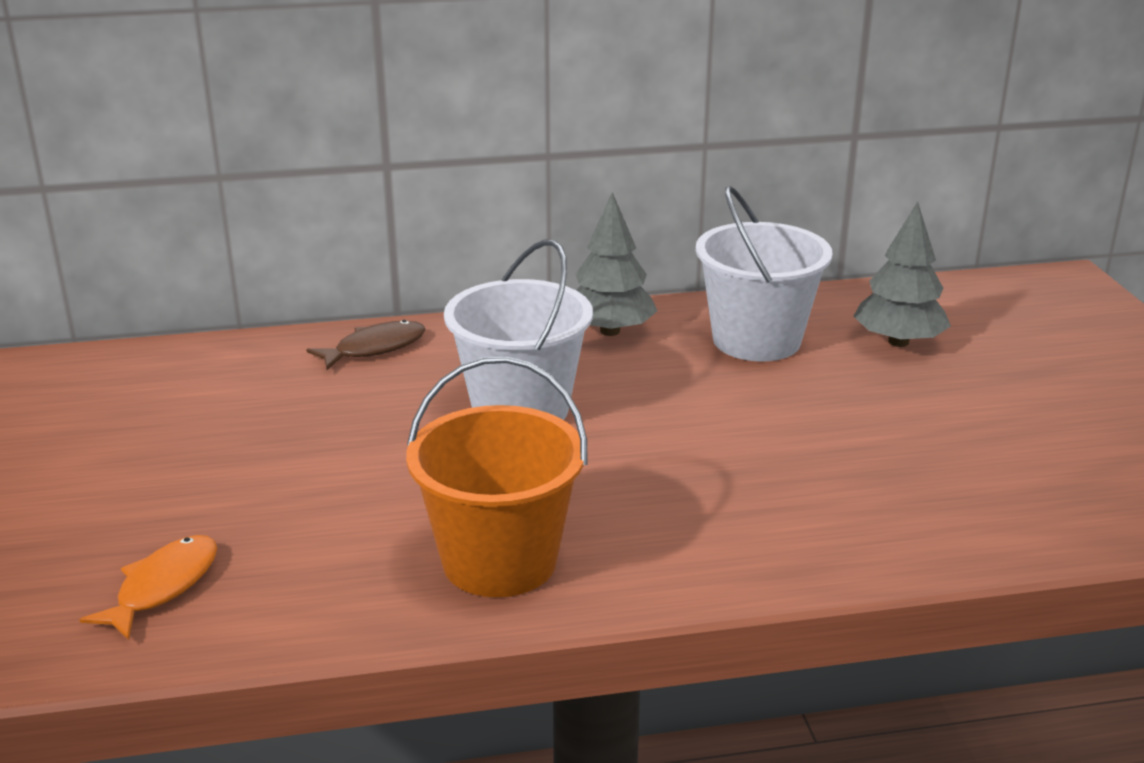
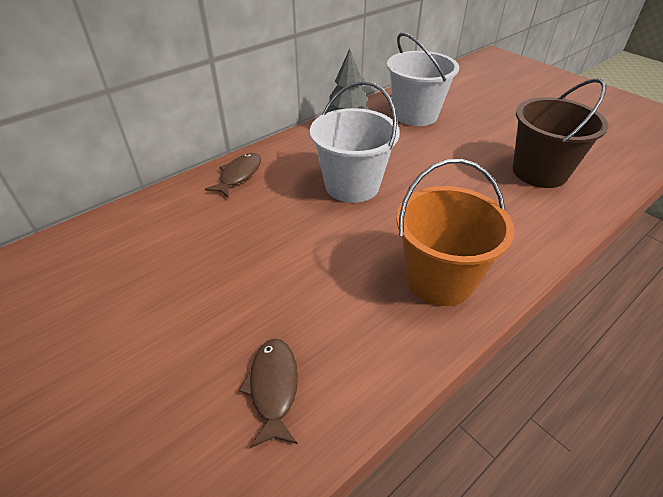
camera: 30 degrees left, 15 degrees up
orange fish [79,535,218,640] -> brown fish [239,339,298,448]
grey tree [854,201,951,347] -> none
none -> brown bucket [513,78,608,188]

